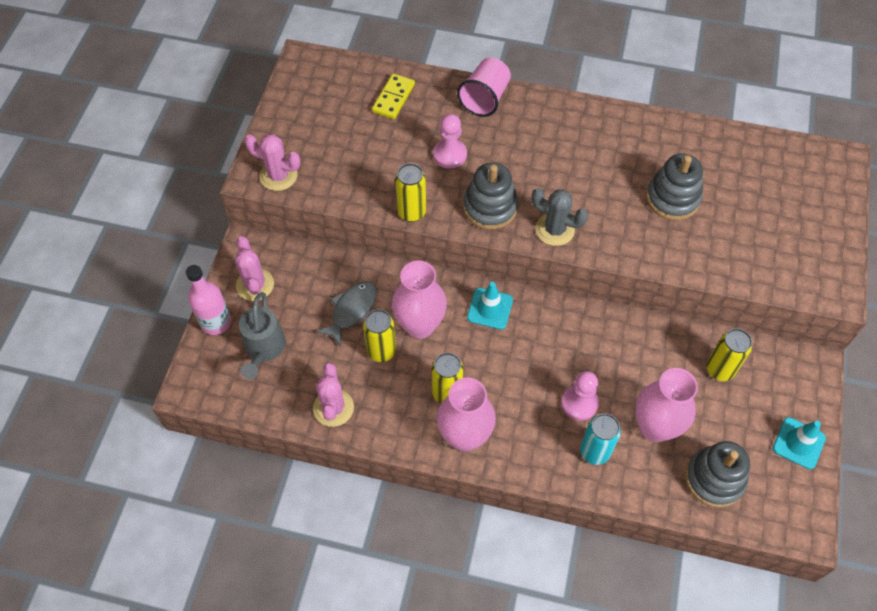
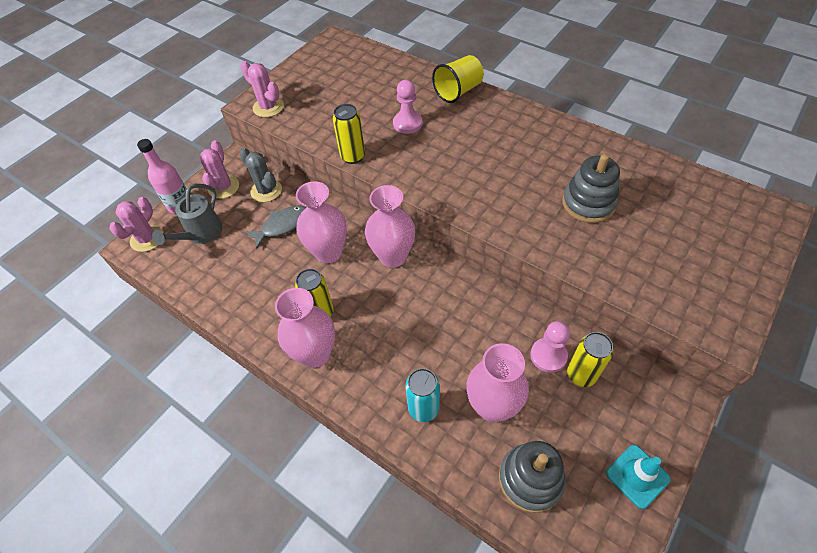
camera: 25 degrees right, 5 degrees down
pink cactus [313,363,354,427] -> pink cactus moved to [109,197,164,252]
yellow can [363,309,396,362] -> none
yellow domino [372,74,415,119] -> none
pink cup [457,58,511,117] -> yellow cup [432,55,484,103]
grey stacking toy [463,163,518,230] -> none
turquoise traffic cone [467,282,513,330] -> pink vase [365,185,415,268]
grey cactus [532,188,588,246] -> grey cactus moved to [239,148,282,202]
pink pawn [561,371,599,420] -> pink pawn moved to [530,321,570,373]

